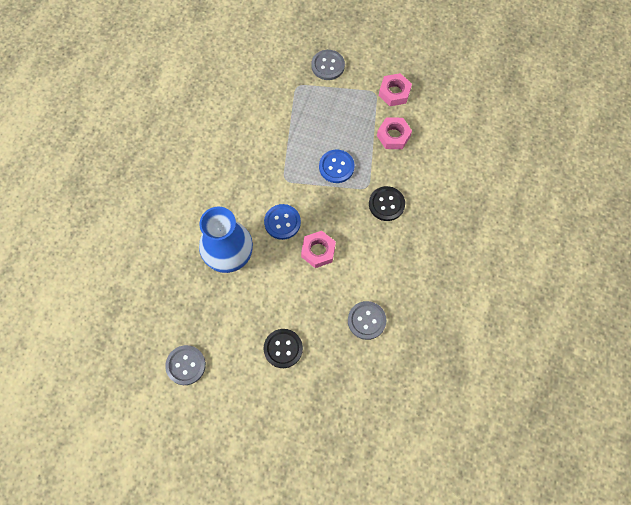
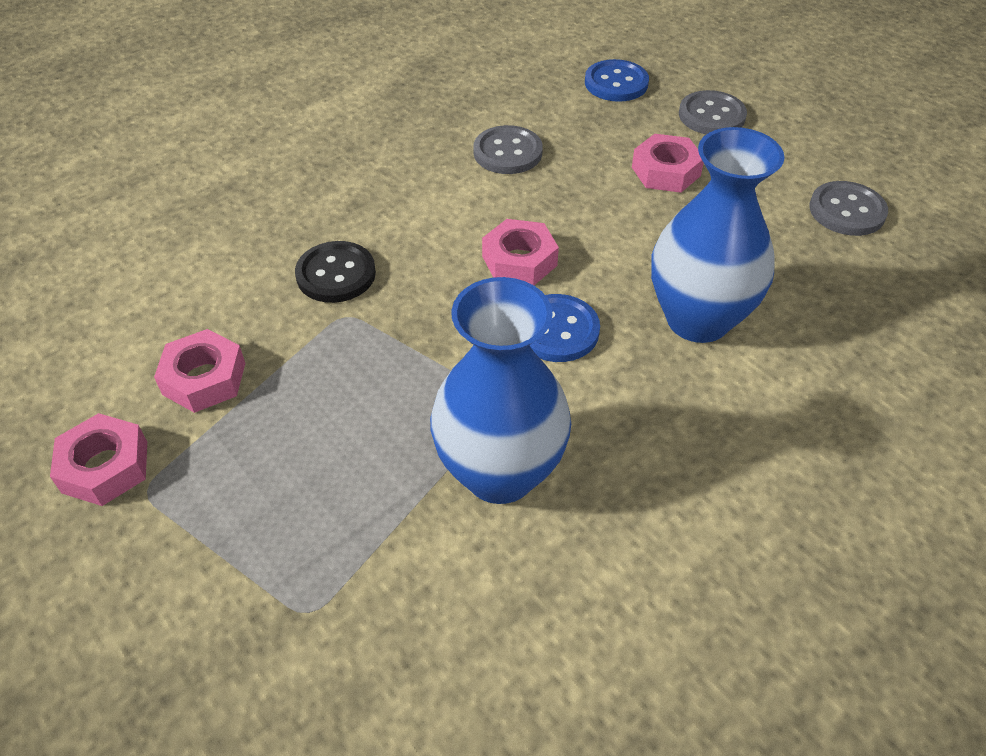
camera: 150 degrees left, 20 degrees down
black button [263,329,303,368] -> pink nut [632,134,704,193]
grey button [311,50,345,80] -> grey button moved to [679,90,747,134]
blue button [319,149,355,183] -> blue button moved to [585,59,649,102]
none -> blue vase [430,277,571,504]

